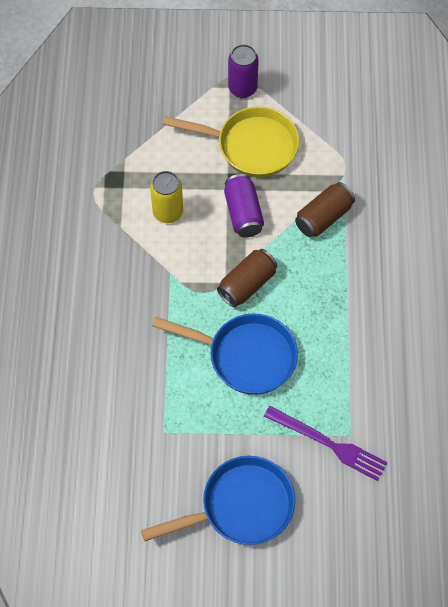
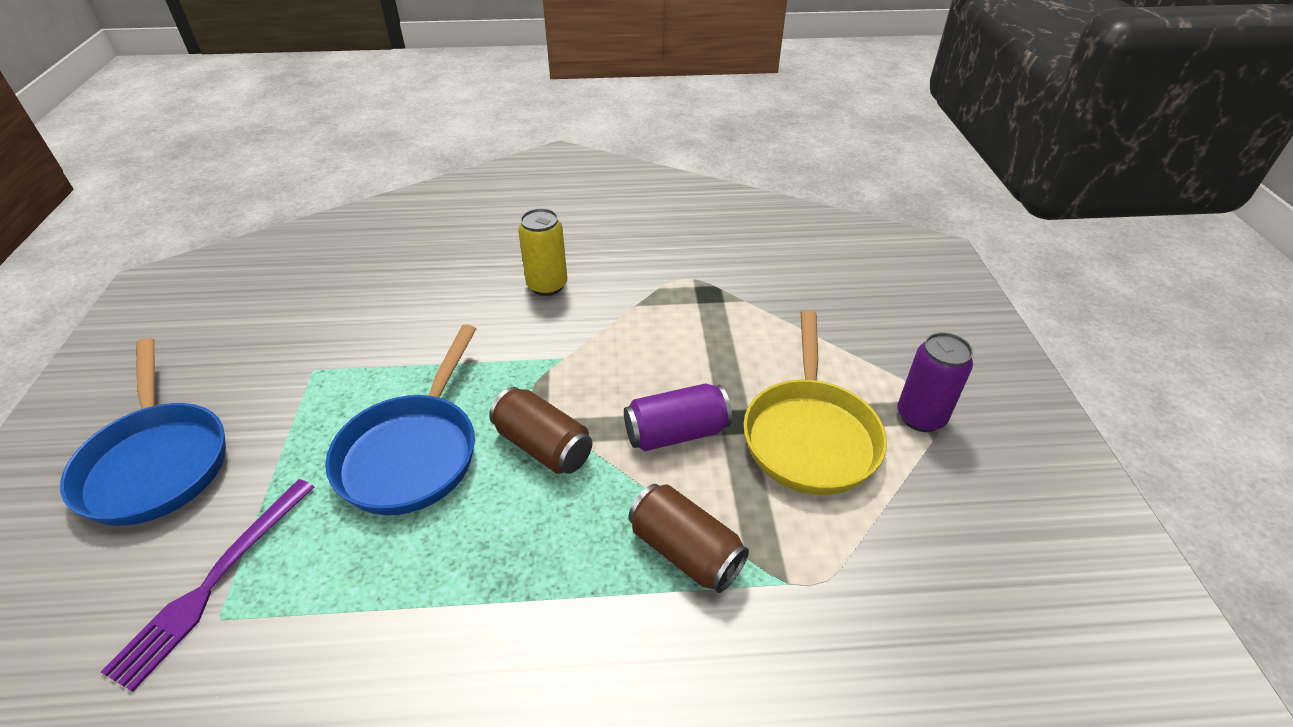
camera: 85 degrees right, 20 degrees down
yellow can [150,171,183,223] -> yellow can moved to [518,208,567,296]

